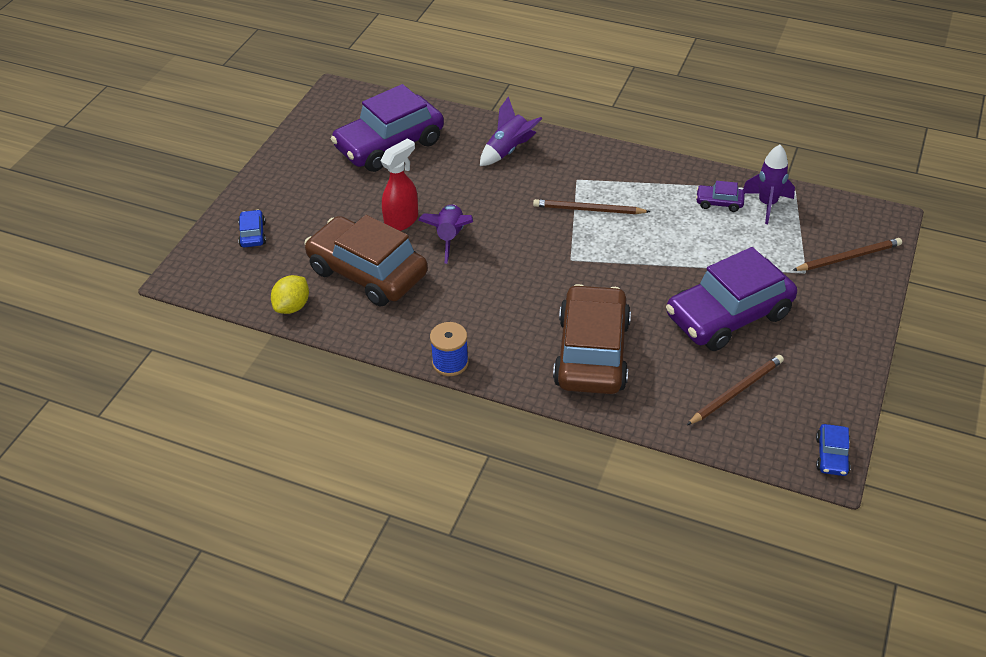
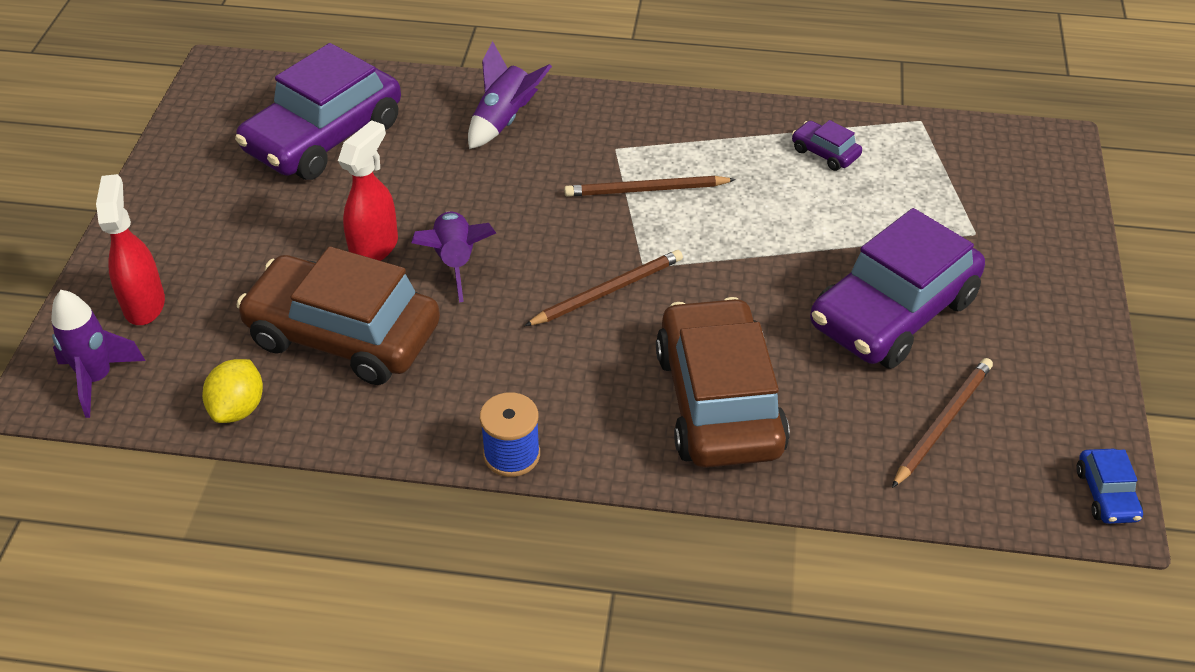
camera: 15 degrees left, 0 degrees up
blue car [238,210,266,247] -> red spray bottle [96,174,165,325]
purple car [696,181,745,212] -> purple car turned 45 degrees clockwise [792,120,862,171]
purple rocket [743,145,795,224] -> purple rocket moved to [51,290,146,418]
brown pencil [792,238,902,271] -> brown pencil moved to [524,250,683,326]

